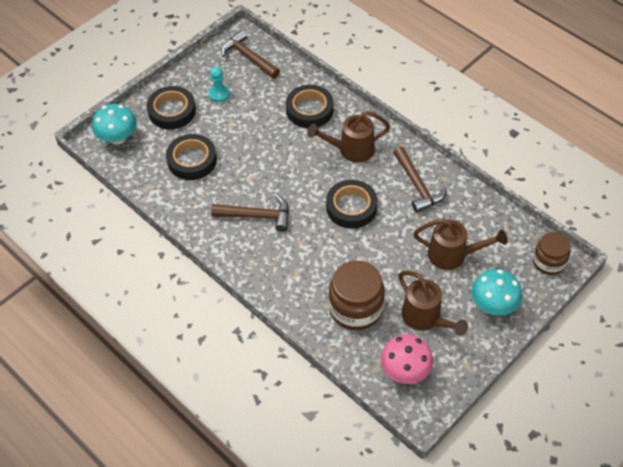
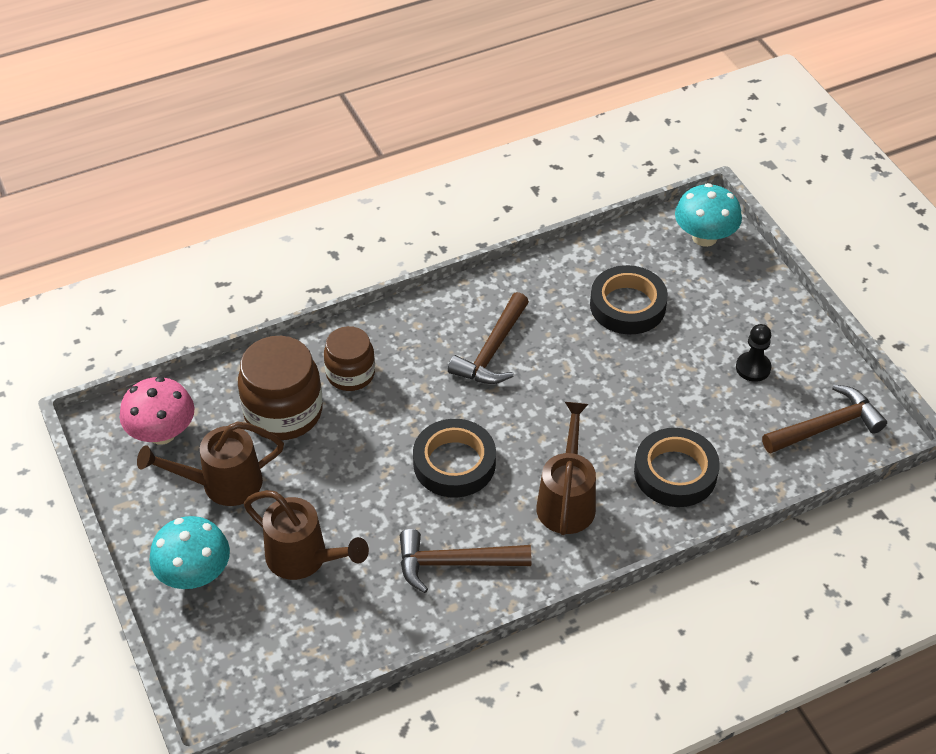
camera: 110 degrees right, 5 degrees down
black tape [147,86,196,130] -> none
turquoise pawn [209,67,230,102] -> black pawn [736,324,771,382]
brown watering can [413,219,507,270] -> brown watering can turned 90 degrees counterclockwise [244,490,369,580]
brown jar [533,232,571,275] -> brown jar moved to [324,326,375,391]

